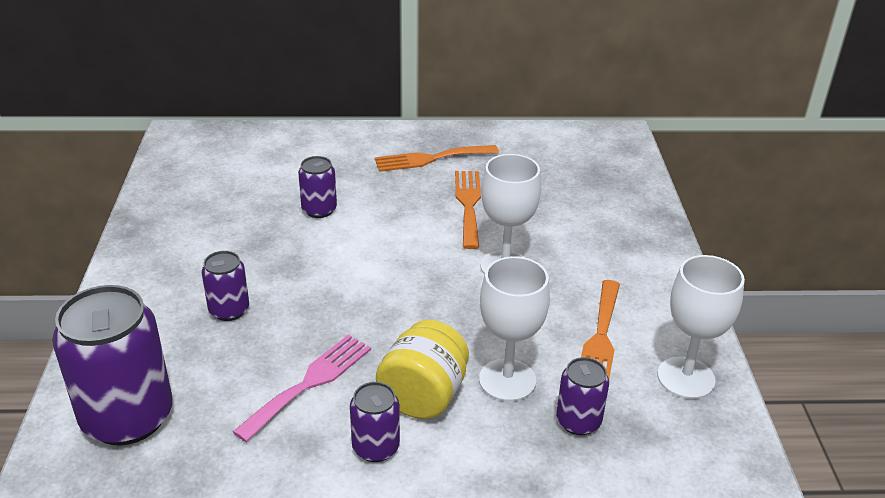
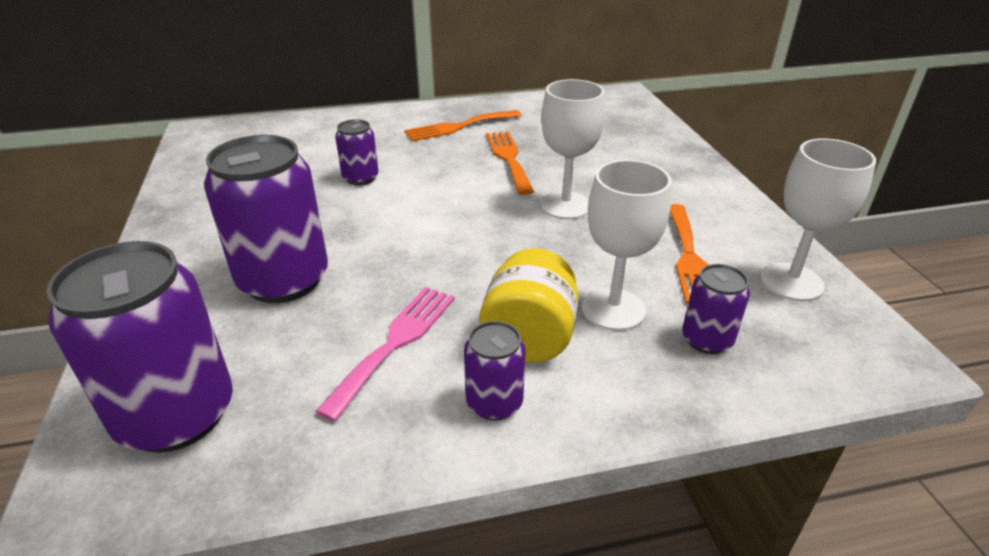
camera: 10 degrees left, 0 degrees up
purple can [202,251,249,321] -> purple can [204,135,328,303], size x1.98

